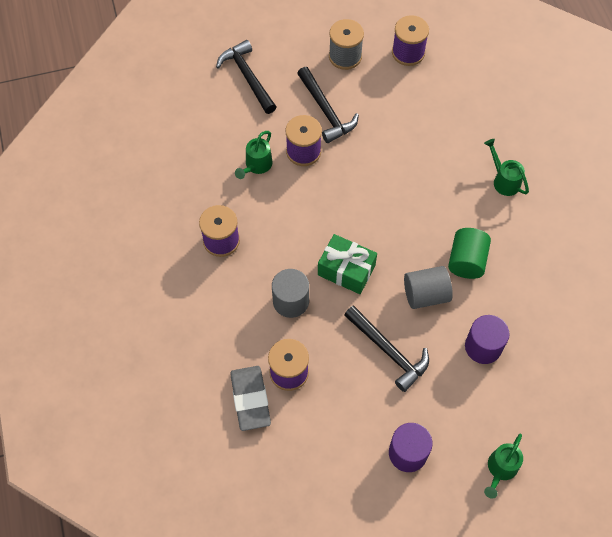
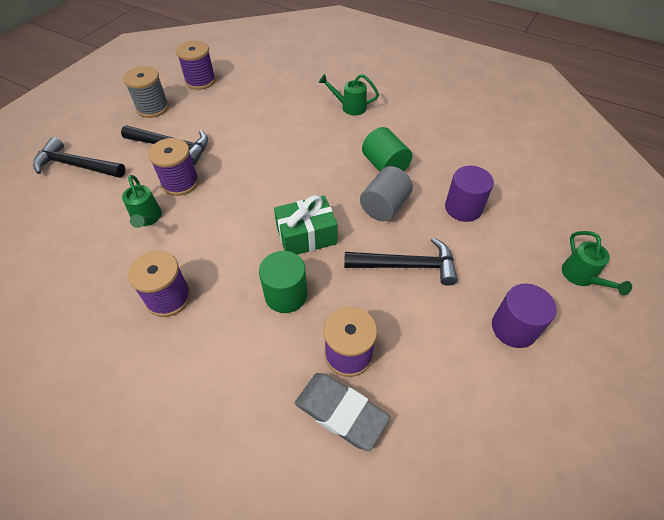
camera: 45 degrees left, 10 degrees down
grey cylinder [272,269,309,318] -> green cylinder [259,251,307,313]

